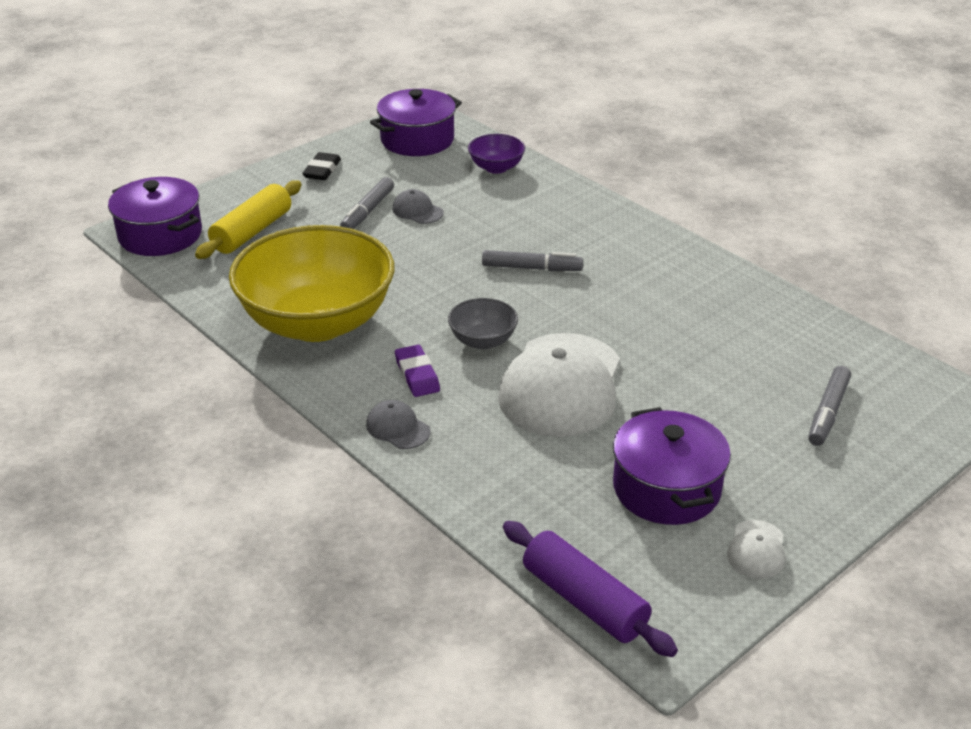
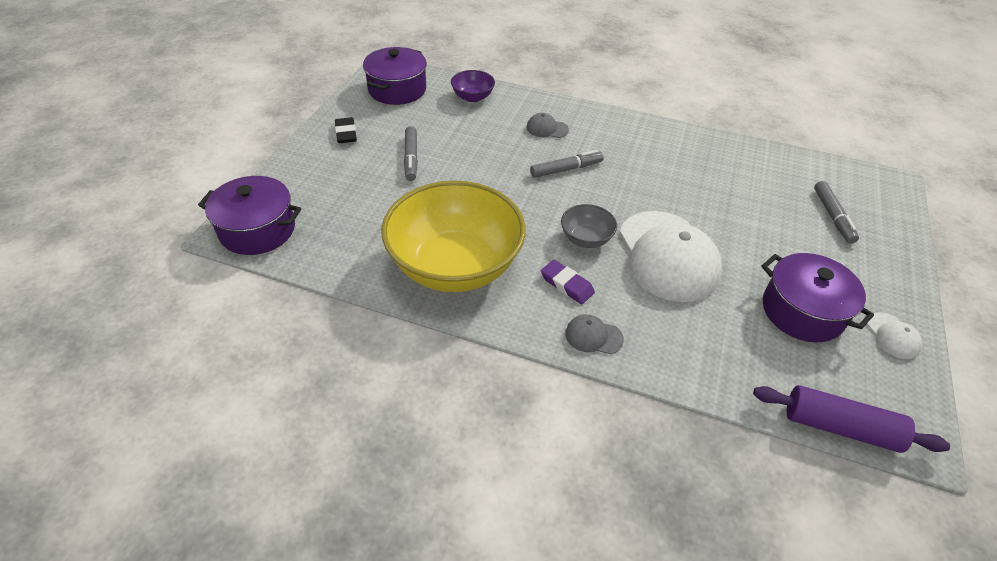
camera: 30 degrees left, 10 degrees up
yellow rolling pin [195,181,302,259] -> none
grey cap [392,189,444,224] -> grey cap moved to [527,113,569,138]

